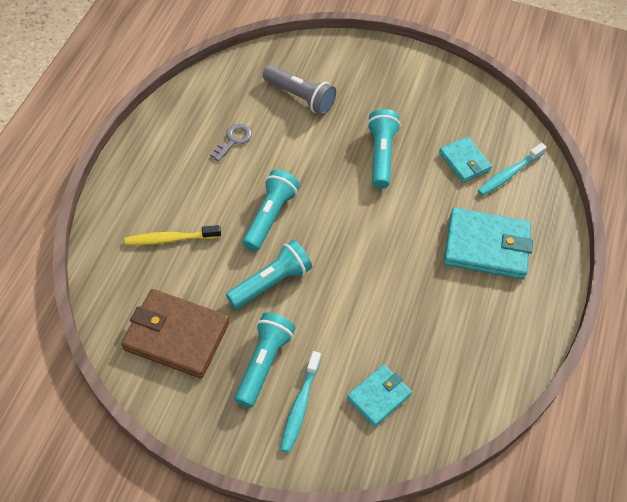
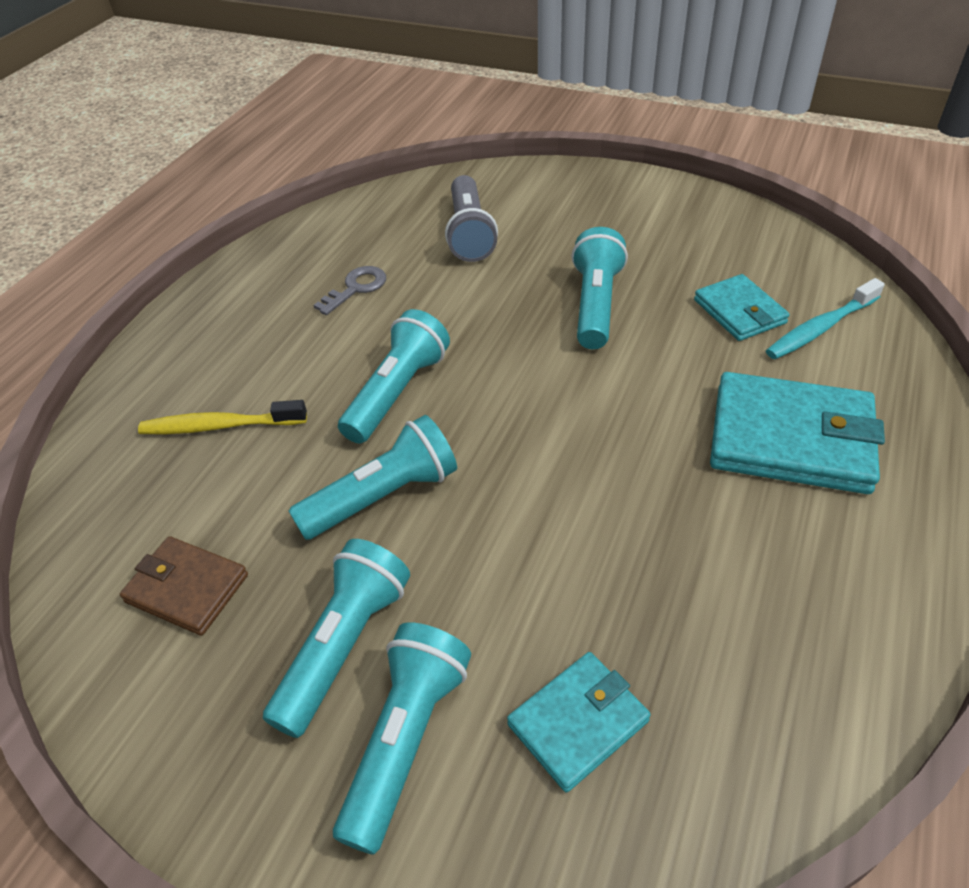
camera: 10 degrees right, 10 degrees down
brown wallet [121,289,230,378] -> brown wallet [120,536,248,636], size x0.58
grey flashlight [263,65,336,115] -> grey flashlight turned 45 degrees clockwise [445,175,498,262]
turquoise toothbrush [280,351,321,453] -> turquoise flashlight [333,622,471,855]

